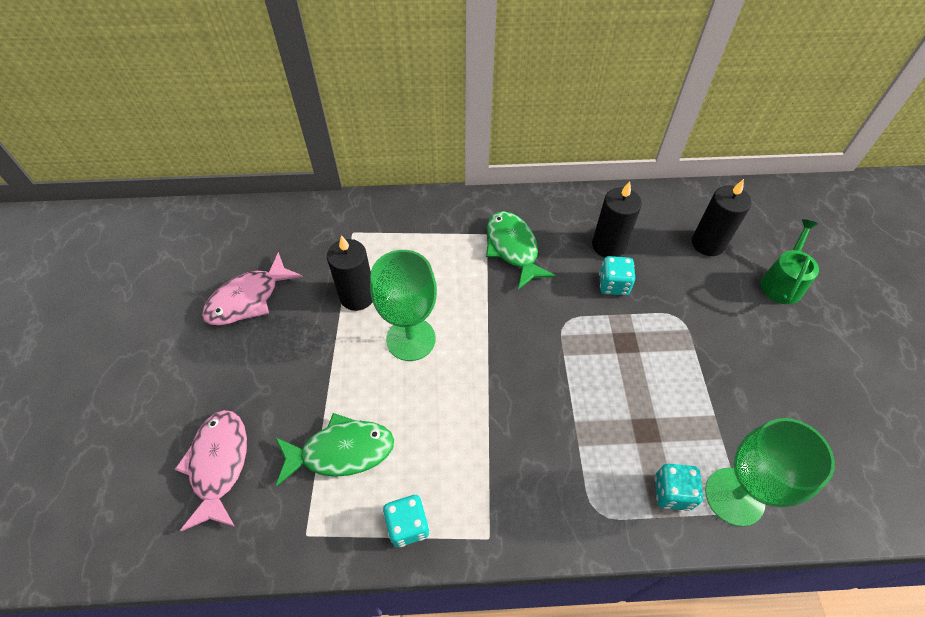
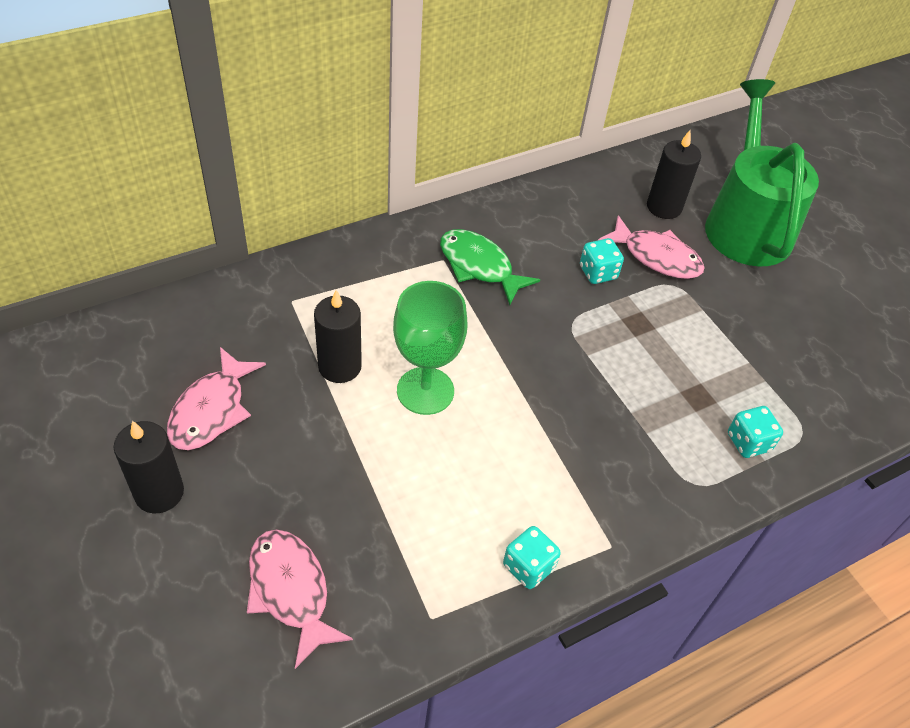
camera: 30 degrees left, 5 degrees down
green fish [276,413,394,486] -> none
black candle [592,181,642,257] -> black candle moved to [114,421,184,514]
green goblet [705,418,835,527] -> none
green watering can [760,219,819,304] -> green watering can [705,79,819,267], size x2.09
none -> pink fish [598,215,705,279]

